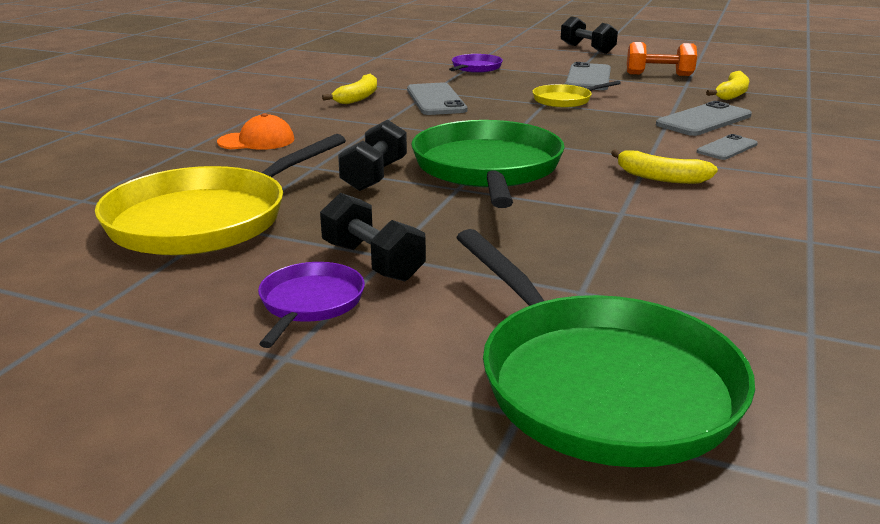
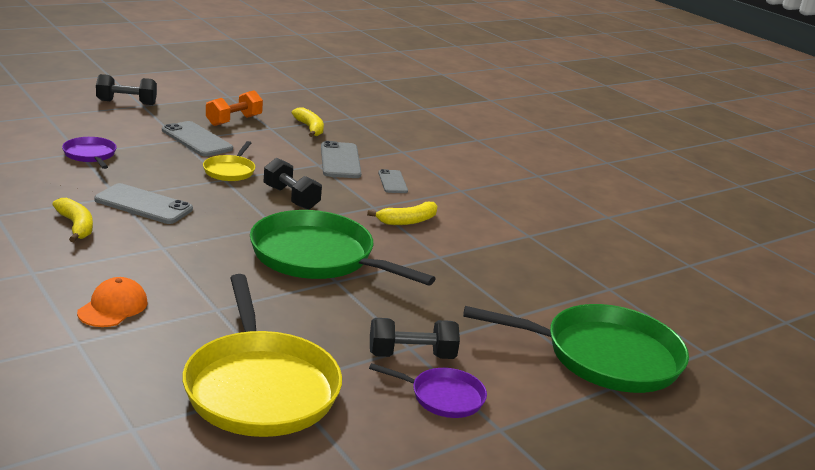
camera: 60 degrees left, 0 degrees up
purple pan [258,262,365,348] -> purple pan turned 150 degrees clockwise [369,363,487,418]
black dumbbell [338,119,407,191] -> black dumbbell moved to [264,158,322,210]

